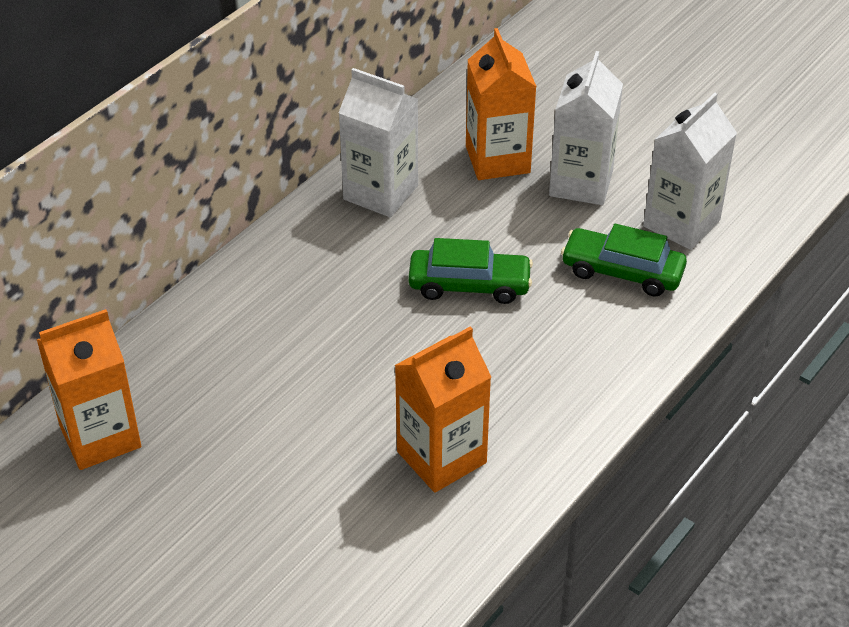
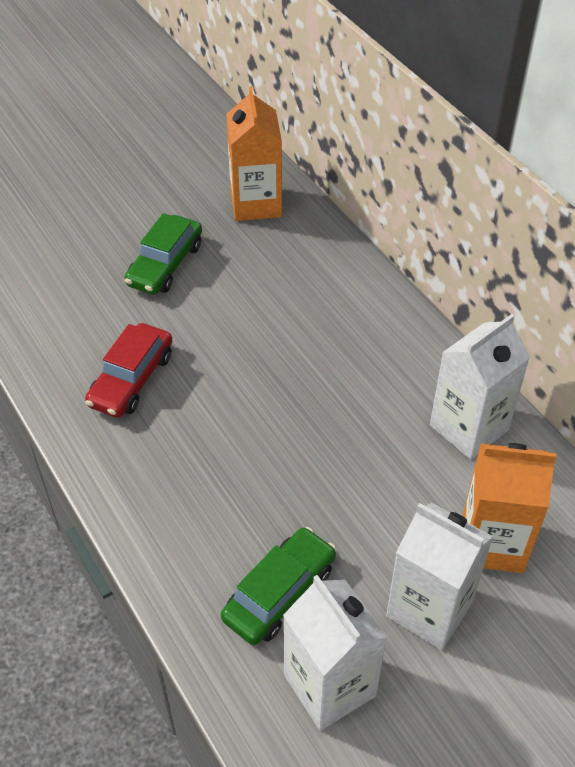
camera: 110 degrees right, 5 degrees up
orange carton [395,327,491,493] -> red car [85,323,173,418]
green car [408,238,533,304] -> green car moved to [124,213,202,295]

